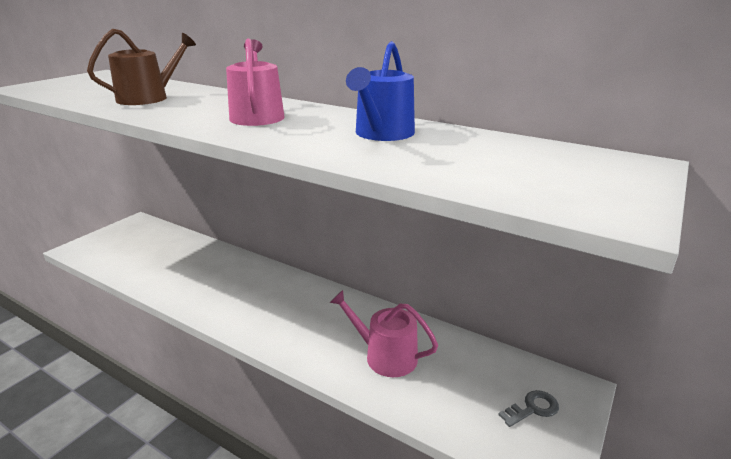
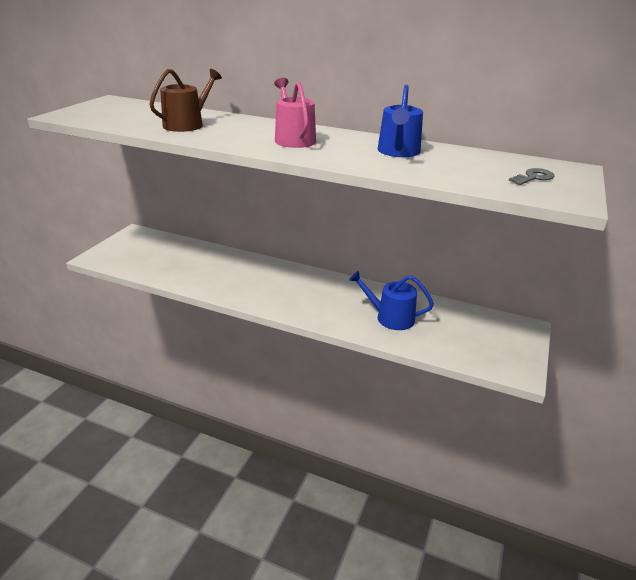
camera: 10 degrees left, 5 degrees up
pink watering can [330,290,438,377] -> blue watering can [349,271,434,330]
grey key [498,390,559,427] -> grey key moved to [509,168,554,185]

